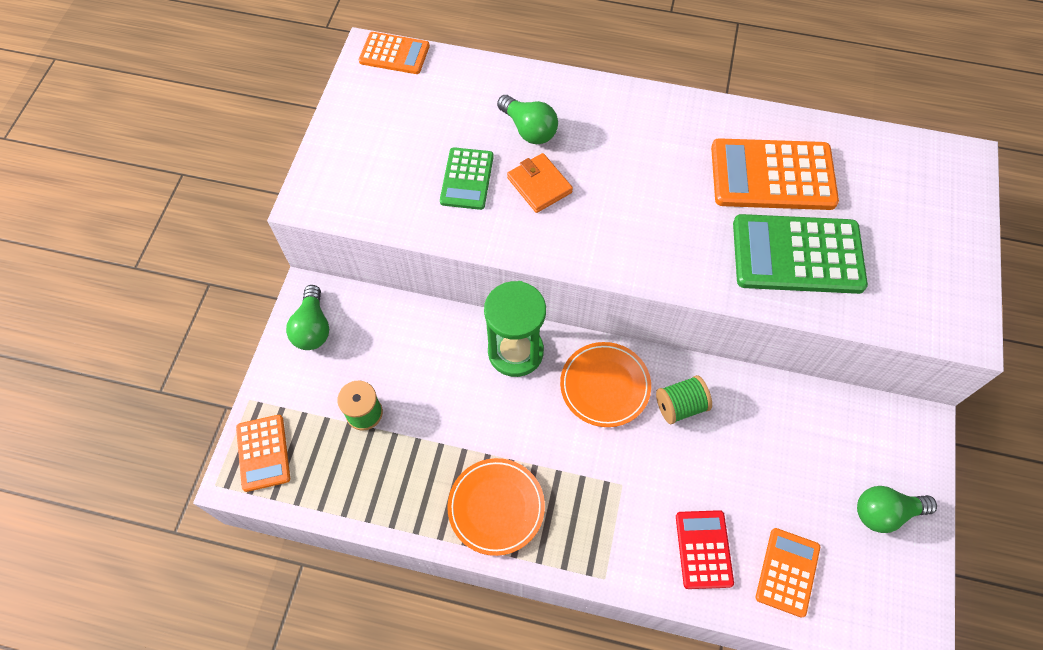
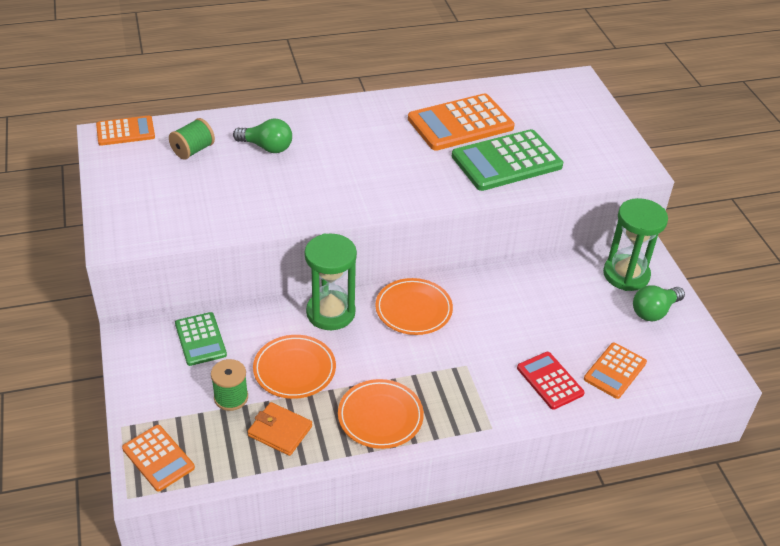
camera: 30 degrees left, 20 degrees down
green light bulb [286,285,329,350] -> none
green calculator [440,147,494,210] -> green calculator moved to [175,312,227,366]
orange wallet [507,153,573,213] -> orange wallet moved to [247,402,312,456]
green spool [656,375,712,424] -> green spool moved to [169,118,215,160]
orange calculator [756,528,820,618] -> orange calculator turned 135 degrees counterclockwise [584,342,647,399]
none -> orange plate [253,335,336,399]
none -> green hourglass [603,198,668,291]

